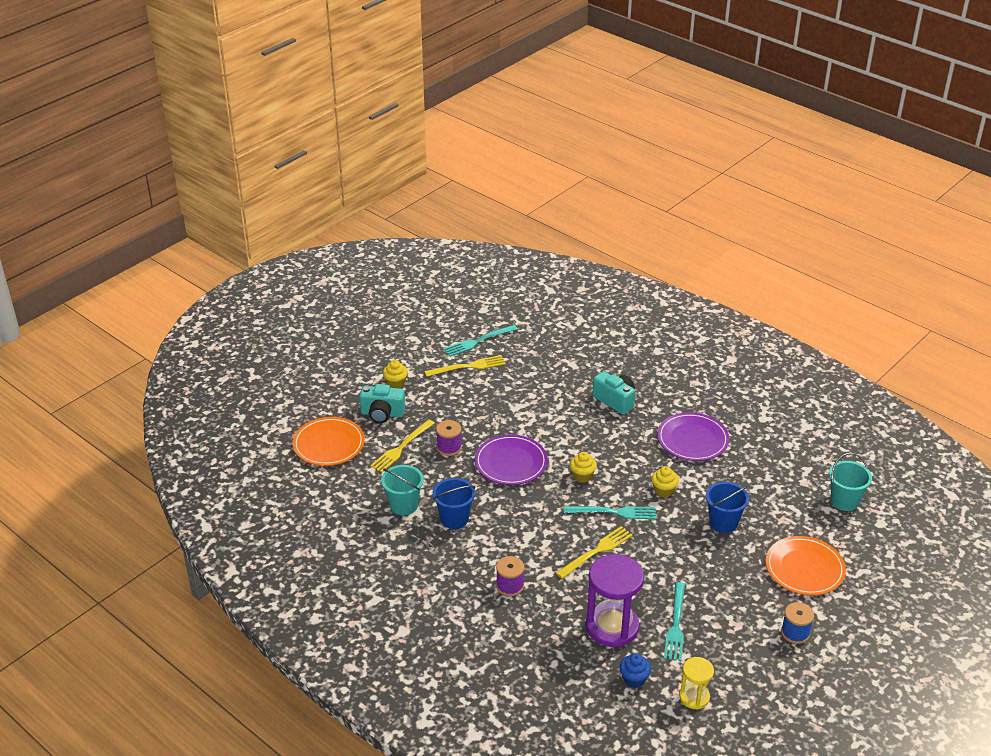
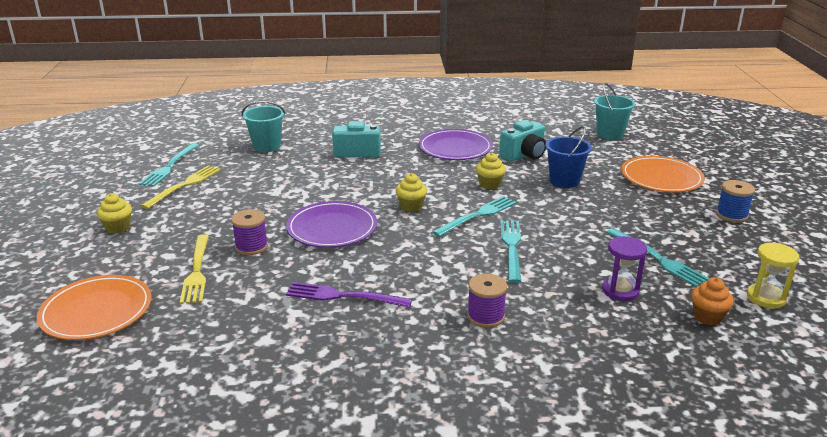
camera: 45 degrees left, 10 degrees down
turquoise camera [359,384,406,423] -> turquoise camera moved to [499,120,546,162]
turquoise bucket [381,465,424,515] -> turquoise bucket moved to [242,101,285,152]
blue bucket [433,478,475,529] -> purple fork [286,282,412,308]
yellow fork [556,526,633,579] -> turquoise fork [500,220,521,283]
purple hourglass [586,554,644,647] -> purple hourglass [602,236,647,301], size x0.55
blue cupcake [620,653,651,688] -> orange cupcake [691,277,734,325]

